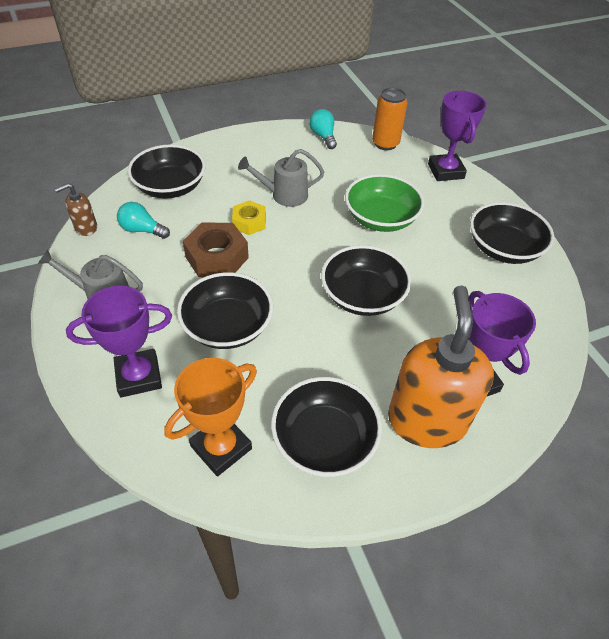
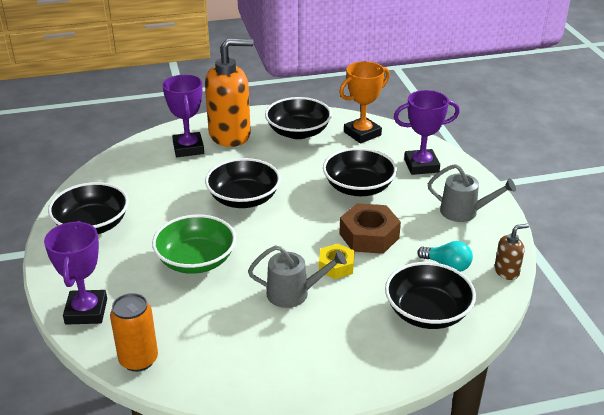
camera: 170 degrees left, 15 degrees down
turquoise light bulb [309,109,337,149] -> none
orange soap dispenser [388,285,494,448] -> orange soap dispenser turned 120 degrees counterclockwise [205,38,254,147]

